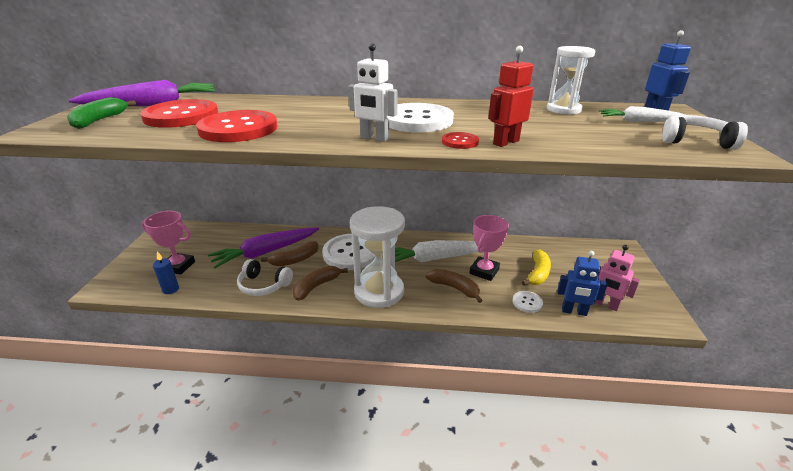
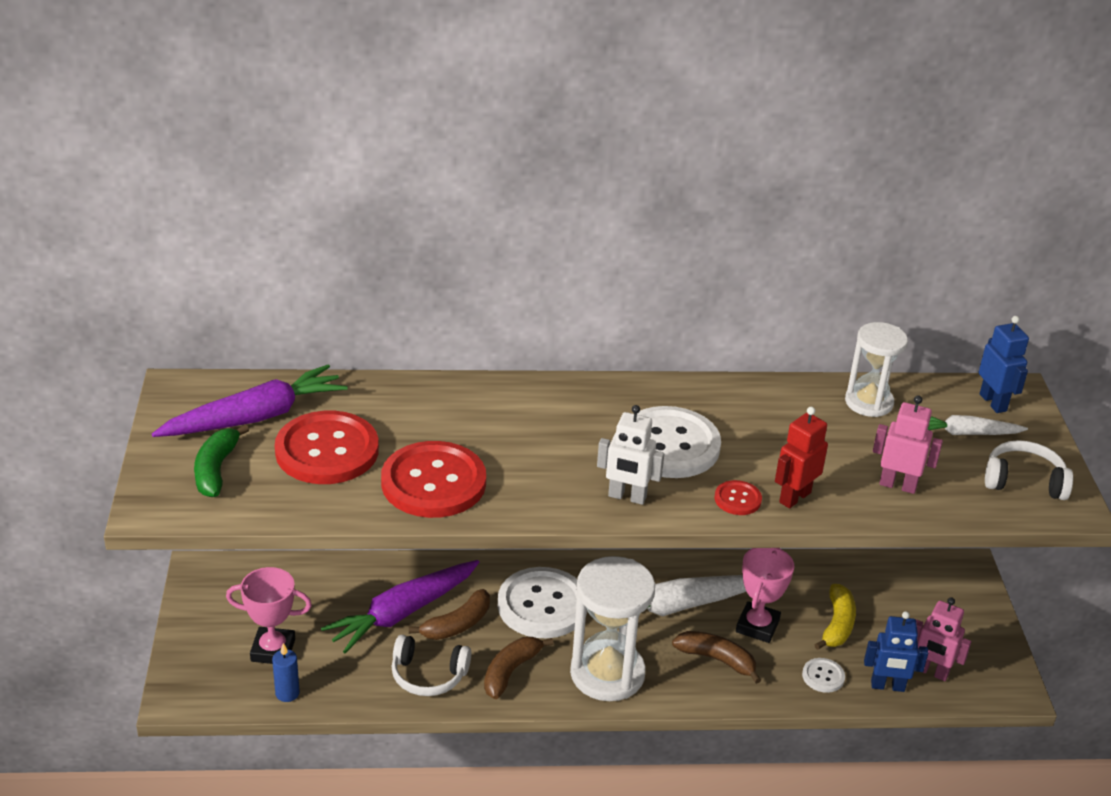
camera: 10 degrees left, 5 degrees up
none -> pink robot [873,395,943,494]

